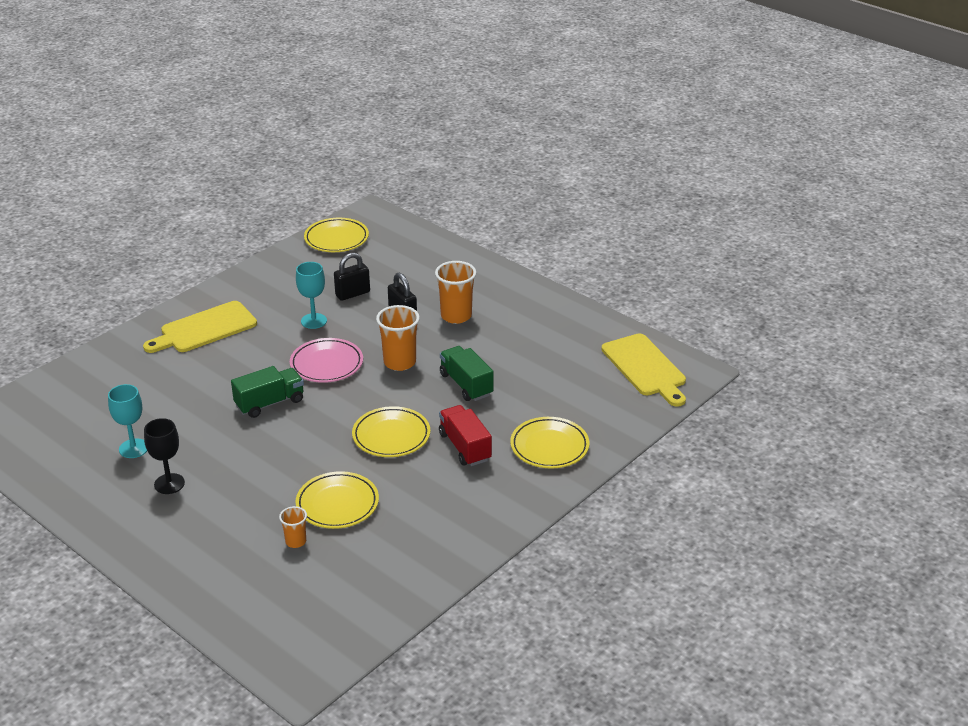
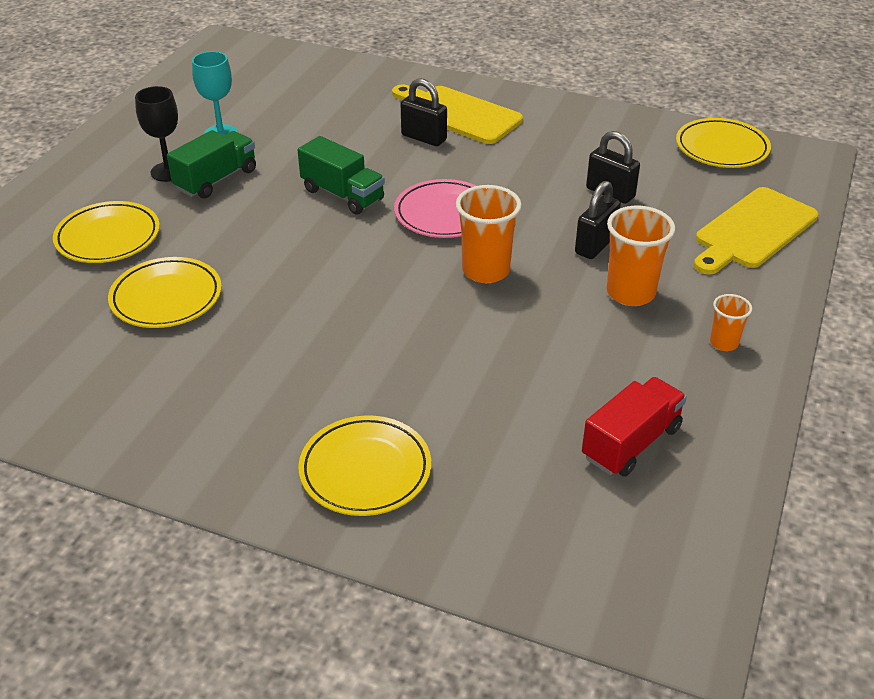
camera: 70 degrees right, 5 degrees up
orange cup [279,506,307,548] -> orange cup moved to [710,294,752,351]
turquoise goblet [296,262,327,329] -> none
yellow plate [352,406,430,457] -> yellow plate moved to [53,201,160,263]
red truck [439,405,492,466] -> red truck moved to [582,377,687,477]
green truck [440,346,494,401] -> green truck moved to [167,130,256,198]
yellow cutting board [601,333,686,407] -> yellow cutting board moved to [694,187,819,275]
none -> black padlock [401,78,447,146]

